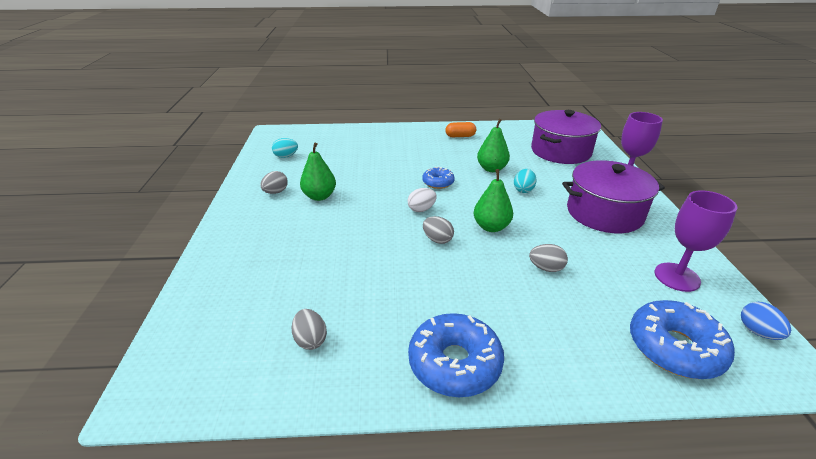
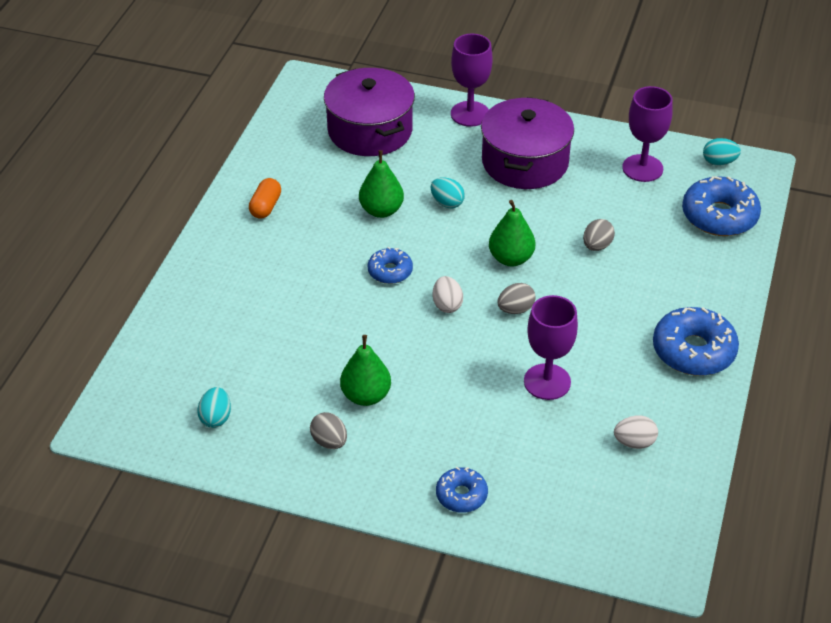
camera: 70 degrees left, 10 degrees up
grey egg [291,309,327,350] -> white egg [614,415,658,449]
blue egg [741,302,791,340] -> turquoise egg [703,138,741,166]
none -> blue donut [436,467,488,513]
none -> purple goblet [524,295,578,400]

